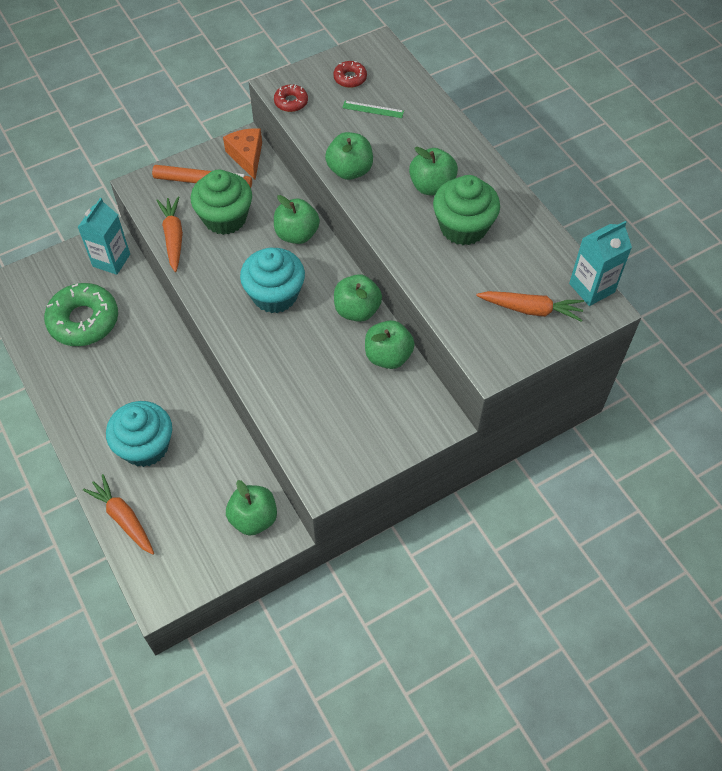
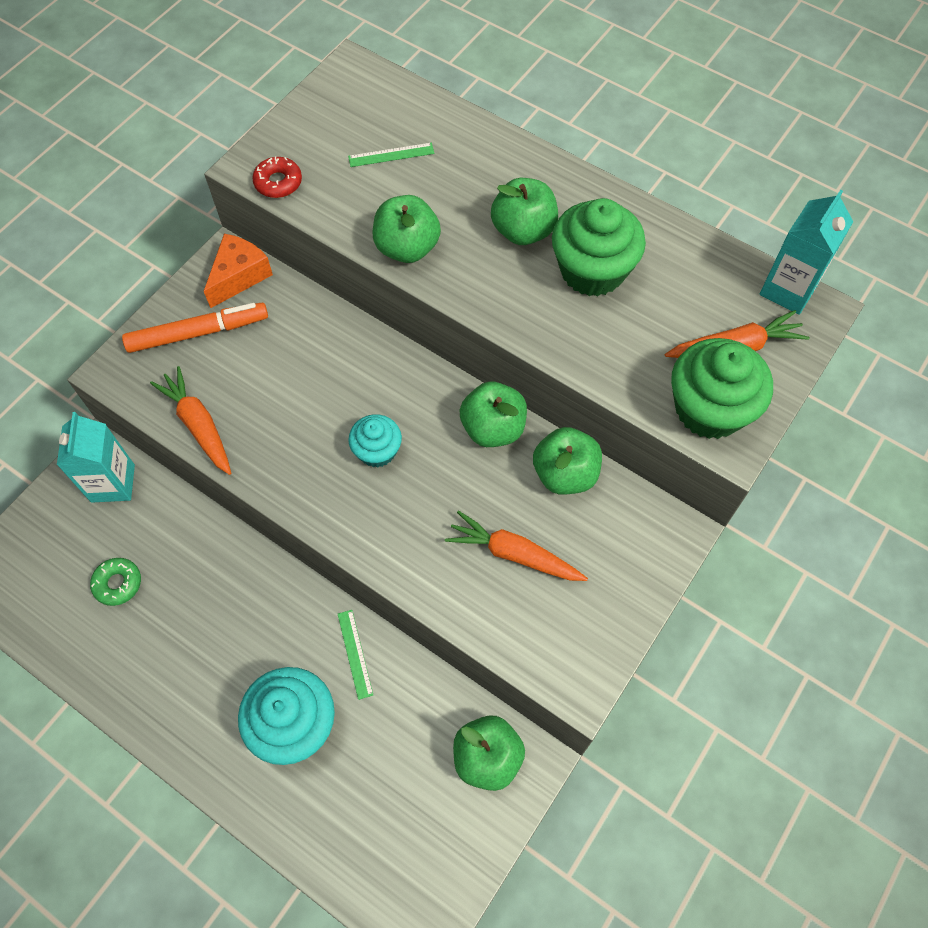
camera: 25 degrees left, 5 degrees up
green donut [44,283,118,346] -> green donut [90,558,141,606], size x0.47
orange carrot [83,474,154,555] -> orange carrot moved to [445,511,588,581]
green cupcake [191,170,252,235] -> green cupcake moved to [671,338,773,439]
orange cheese [223,128,262,180] -> orange cheese turned 75 degrees clockwise [204,234,273,308]
turquoise cupcake [240,248,305,313] -> turquoise cupcake [348,414,402,467], size x0.58
green apple [274,195,320,244] -> none
red donut [333,61,367,88] -> none
none -> green ruler [338,610,373,700]

